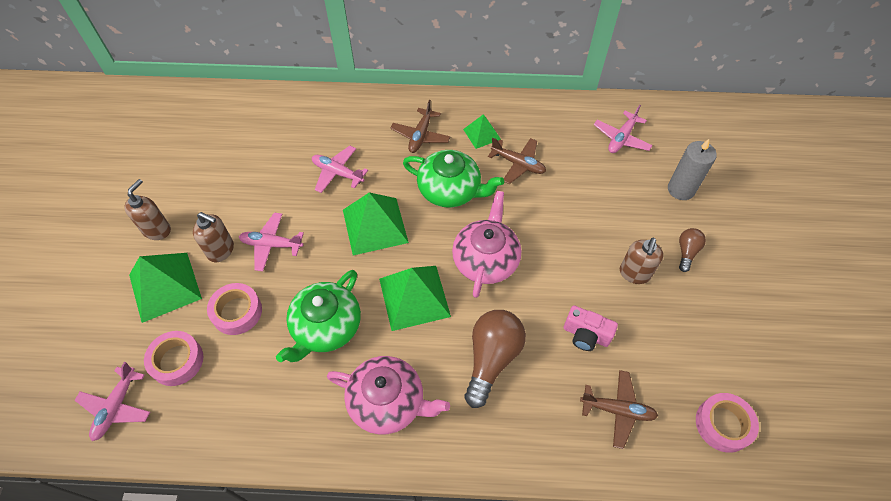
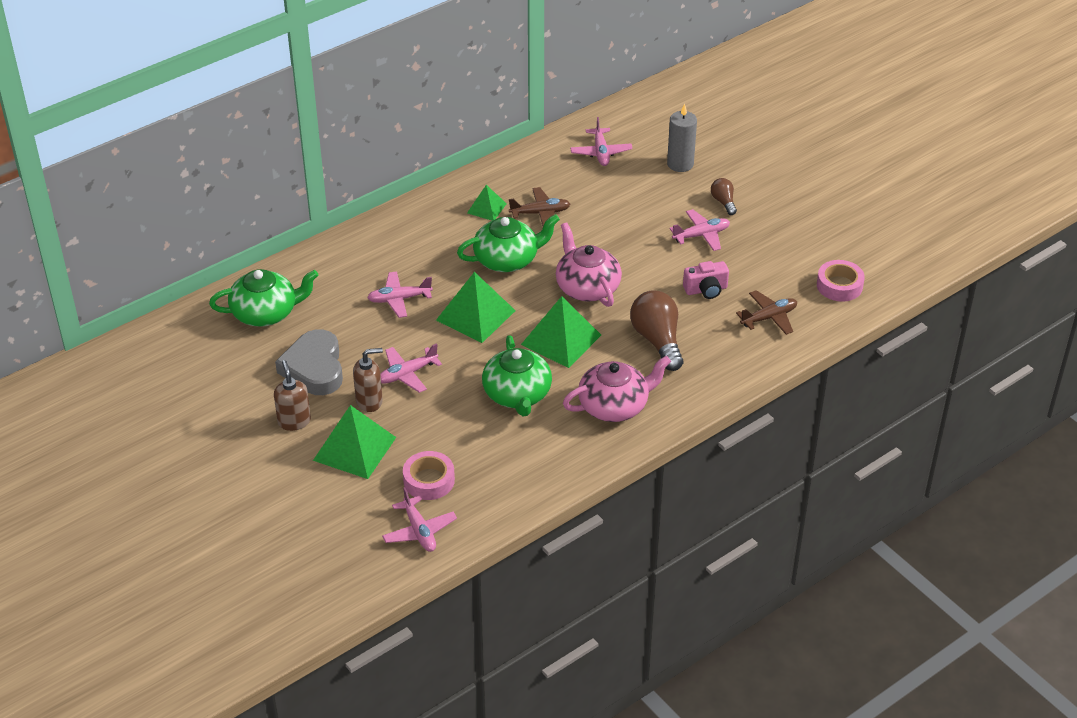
camera: 40 degrees left, 15 degrees down
pink tape [207,283,262,335] -> none
brown plane [390,100,451,153] -> none
brown soap dispenser [620,238,663,284] -> pink plane [670,209,730,251]
none -> green teapot [209,269,319,327]
none -> grey heart [275,329,343,395]

